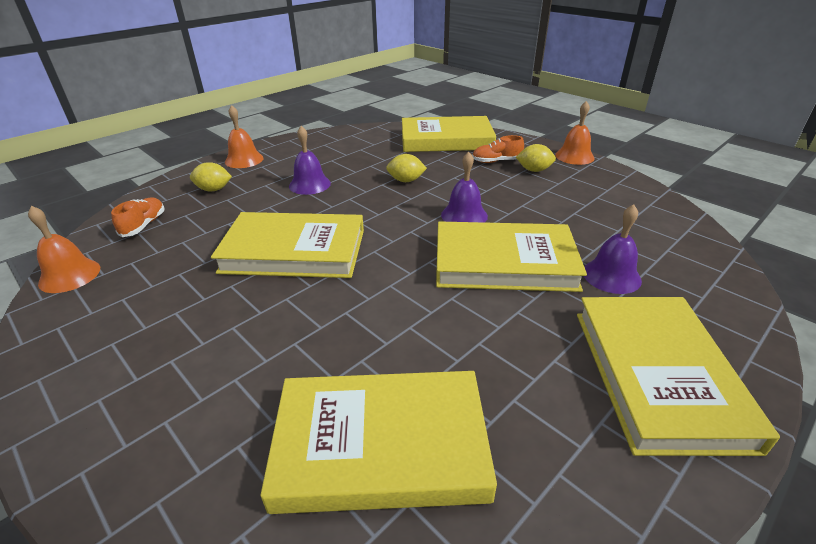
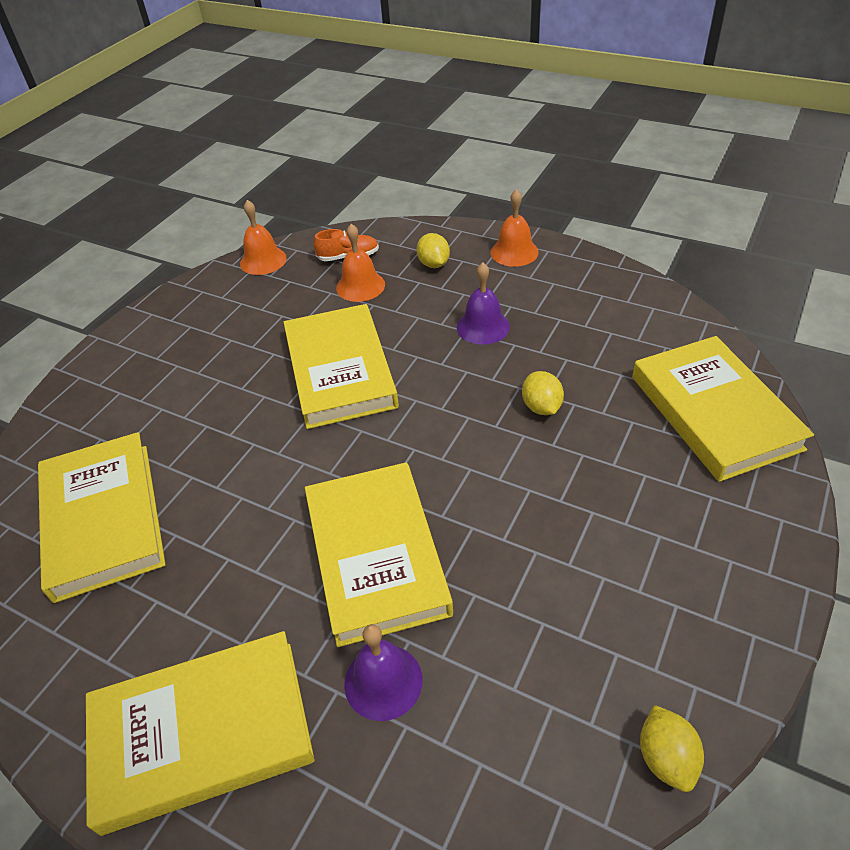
camera: 75 degrees right, 10 degrees up
purple bell [441,152,488,223] -> none
orange shoe [472,135,524,163] -> none
yellow lemon [516,144,556,172] -> yellow lemon moved to [640,705,704,792]
orange bell [555,101,594,165] -> orange bell moved to [336,224,385,302]

